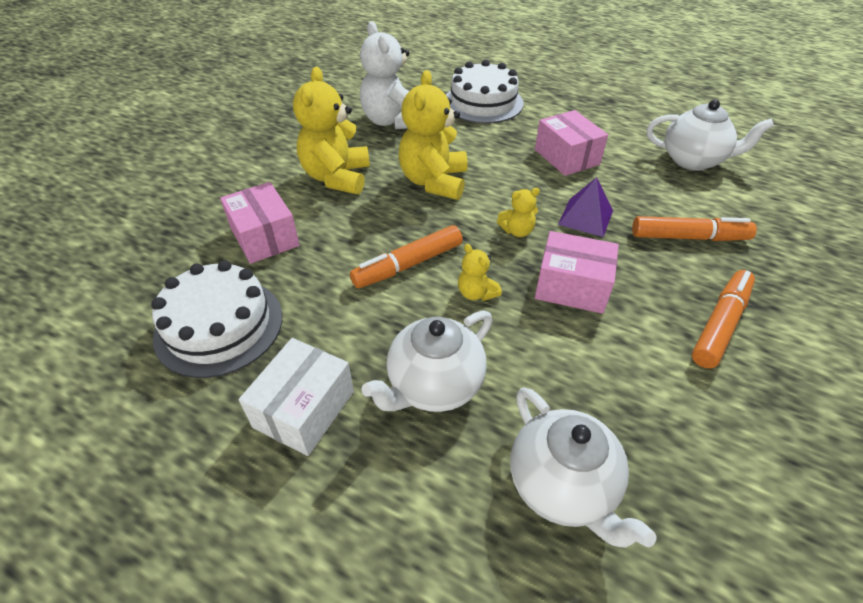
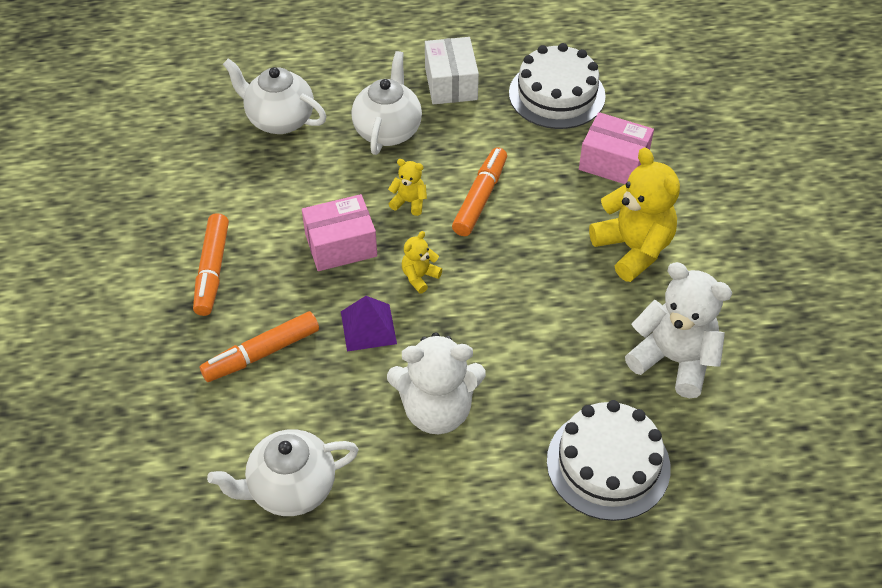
camera: 145 degrees right, 5 degrees up
yellow teddy bear [399,70,467,200] -> none
pink box [535,110,608,176] -> white teddy bear [387,332,486,434]

